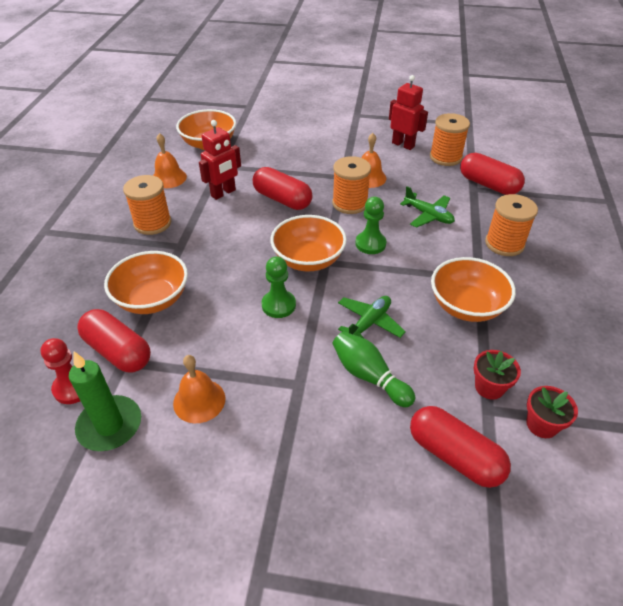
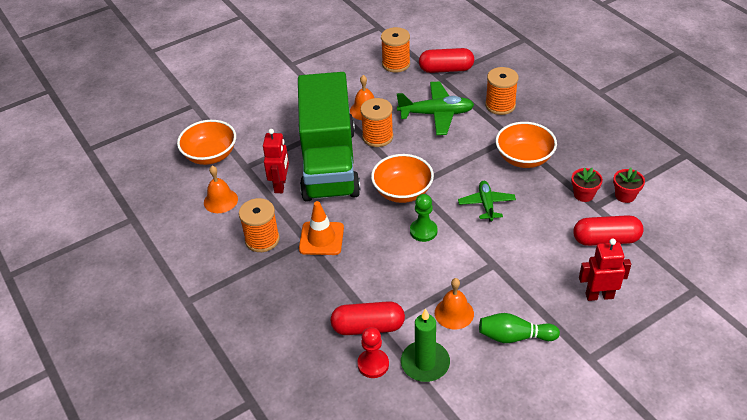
camera: 40 degrees left, 0 degrees up
orange bowl [104,251,188,314] -> none
red capsule [253,167,313,210] -> green truck [298,72,361,202]
green bowling pin [332,331,415,407] -> green bowling pin moved to [479,313,560,343]
green pawn [355,197,387,254] -> none
red robot [389,75,428,150] -> red robot moved to [579,239,631,301]
green plane [400,186,455,228] -> green plane [397,81,474,135], size x1.59
none -> orange traffic cone [299,201,344,255]

